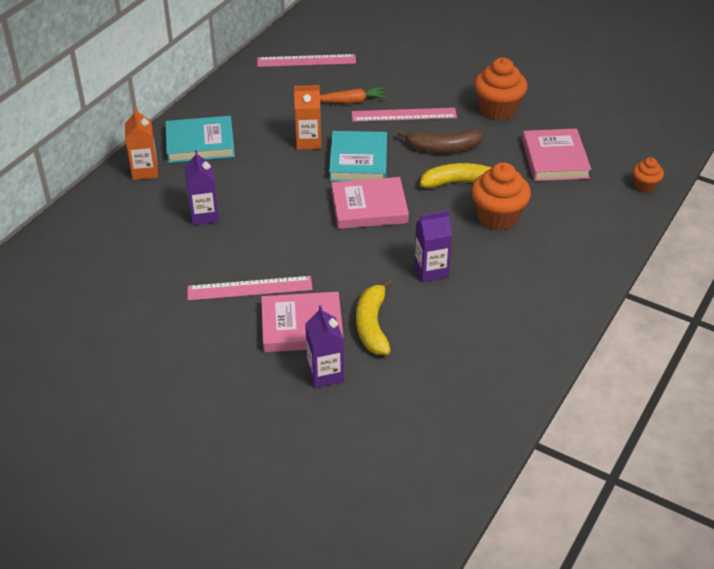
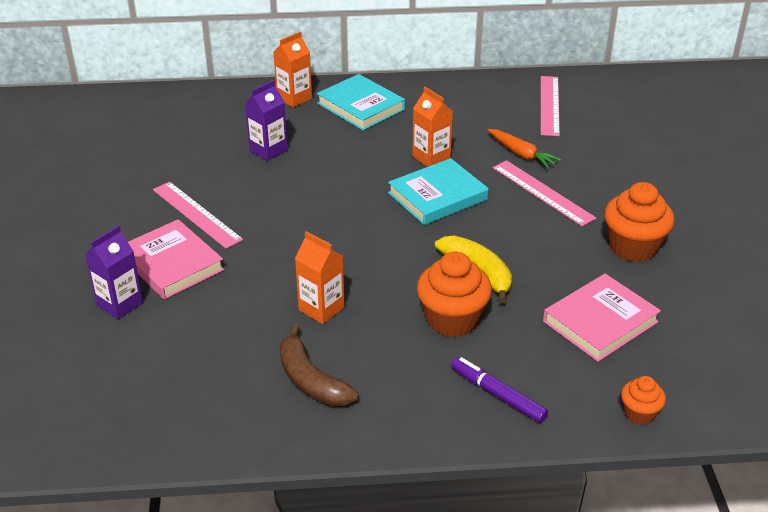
camera: 55 degrees right, 5 degrees down
pink ruler [257,54,356,67] -> pink ruler turned 45 degrees clockwise [541,76,560,136]
pink book [331,177,409,229] -> none
yellow banana [356,279,392,355] -> none
brown banana [397,129,483,153] -> brown banana moved to [280,324,359,406]
purple carton [414,210,452,282] -> orange carton [295,231,345,324]
none -> purple marker [451,357,548,423]

